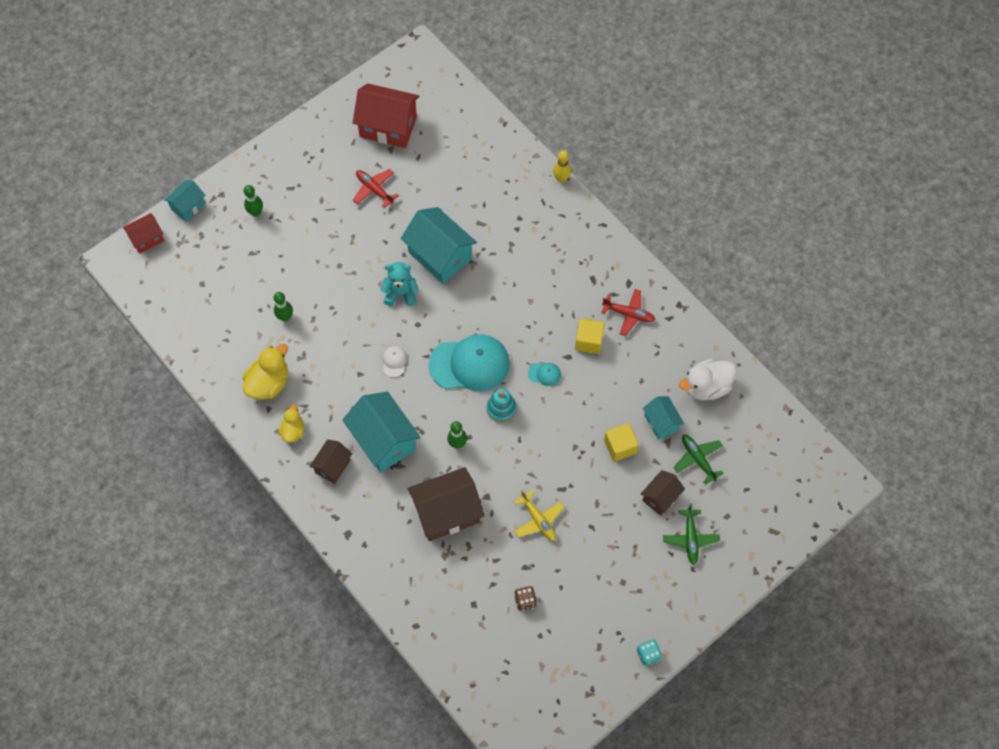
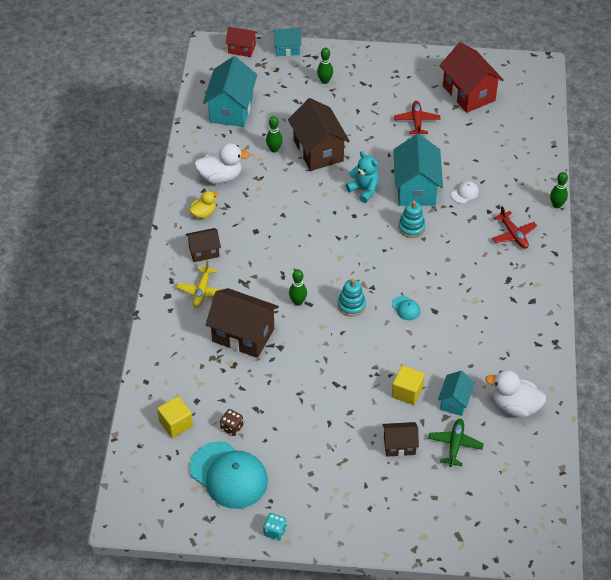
camera: 45 degrees right, 15 degrees down
yellow duck [243,344,288,400] -> white duck [194,143,250,184]
turquoise house [342,391,420,472] -> turquoise house moved to [203,56,257,127]
white cap [383,346,407,377] -> white cap moved to [451,181,479,203]
turquoise cap [429,334,510,391] -> turquoise cap moved to [190,441,268,509]
yellow plane [514,490,564,541] -> yellow plane moved to [176,260,222,308]
yellow bowling pin [553,150,571,183] -> green bowling pin [550,172,568,208]
yellow cube [575,319,605,354] -> yellow cube moved to [157,396,193,438]
red plane [601,289,655,336] -> red plane moved to [492,206,537,249]
green plane [663,504,720,565] -> none
none -> brown house [288,98,350,171]
none -> turquoise stacking toy [398,201,426,238]

